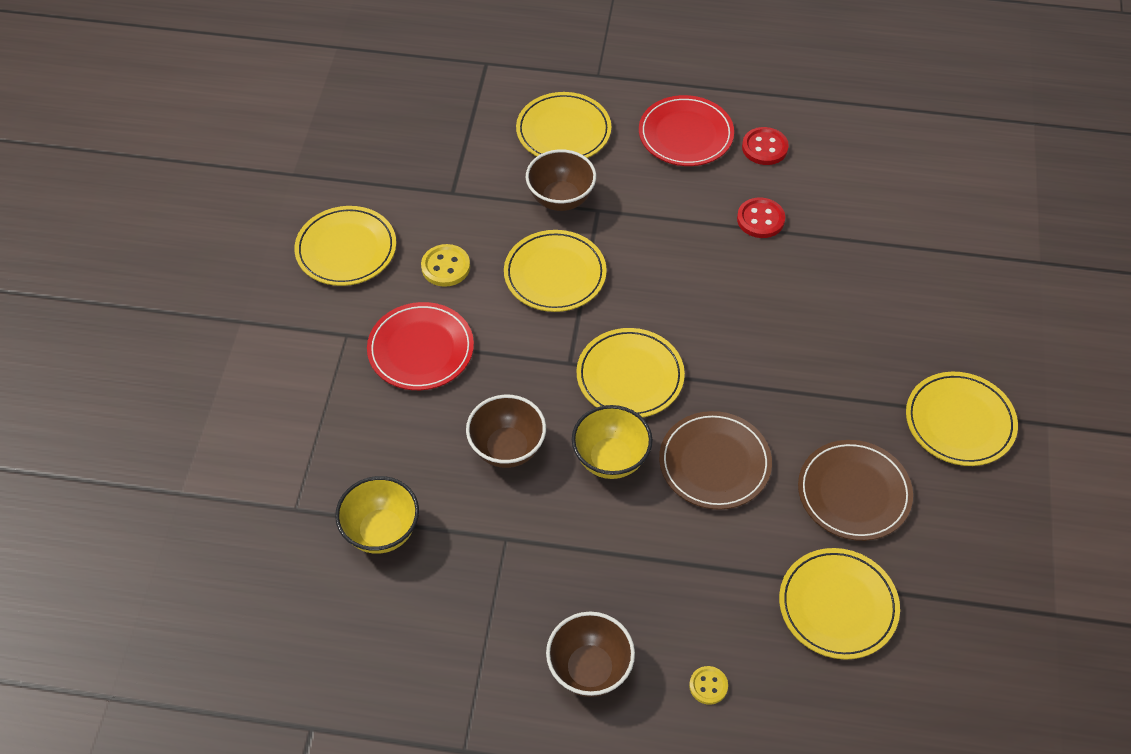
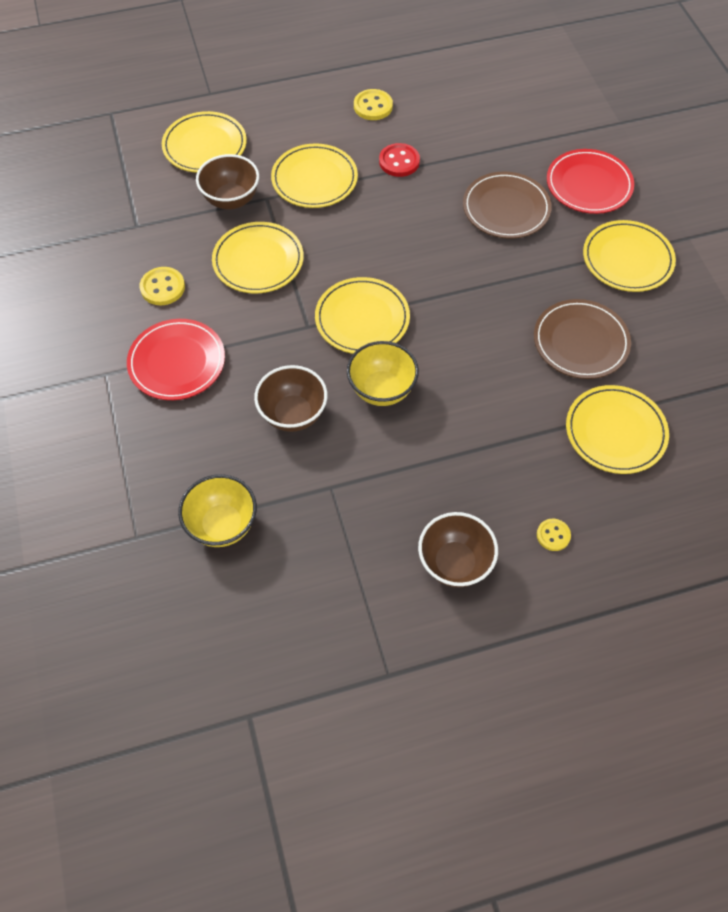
camera: 25 degrees left, 5 degrees up
yellow plate [294,206,396,286] -> yellow plate moved to [271,143,358,208]
red plate [639,95,734,166] -> red plate moved to [547,149,634,214]
brown plate [659,411,772,510] -> brown plate moved to [463,172,552,239]
red button [742,127,789,165] -> yellow button [354,89,393,120]

